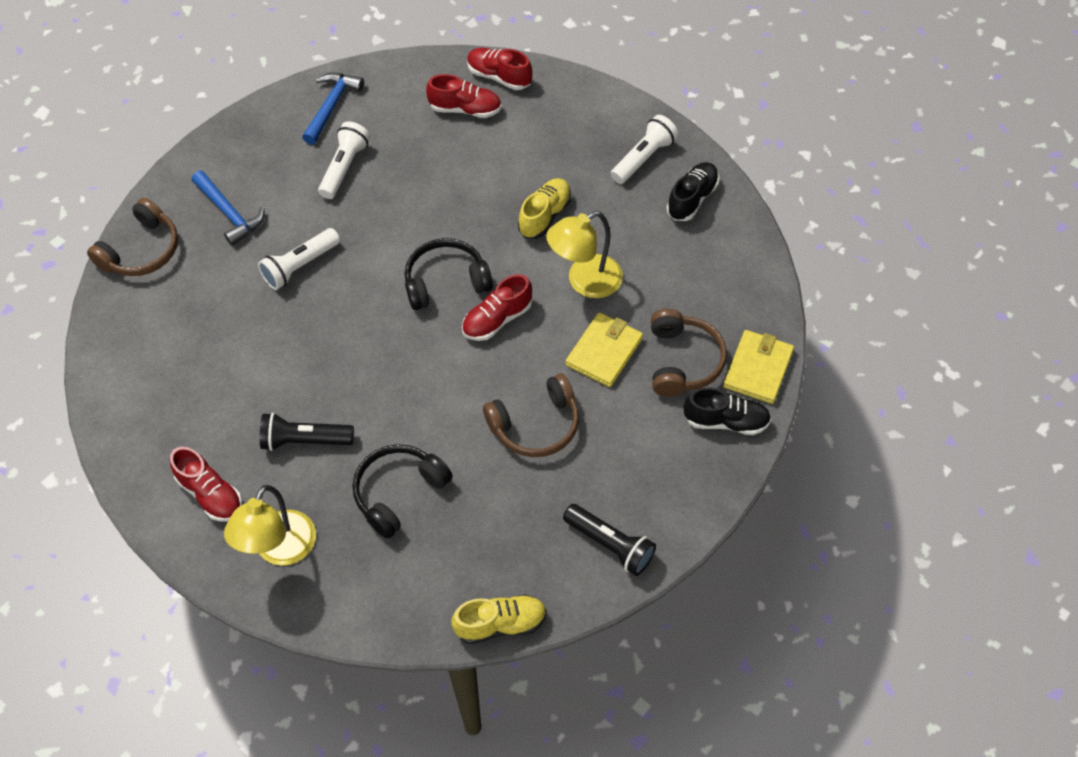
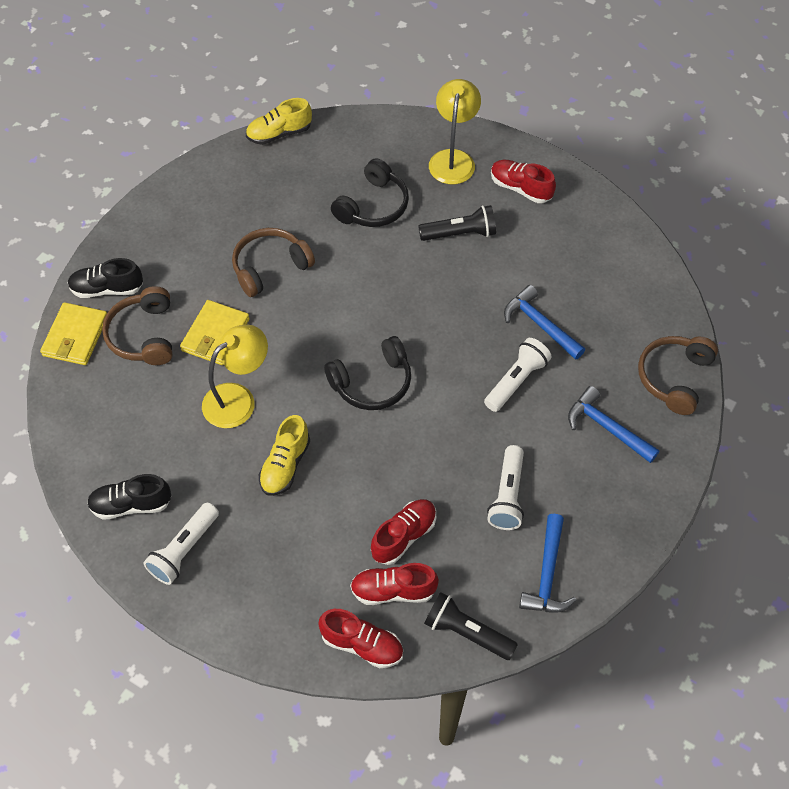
camera: 170 degrees right, 0 degrees up
red shoe [462,274,532,341] -> red shoe moved to [371,499,436,565]
black flashlight [563,504,656,576] -> black flashlight moved to [424,592,518,660]
black shoe [667,162,719,221] -> black shoe turned 60 degrees clockwise [87,474,171,520]
none -> blue hammer [504,285,585,360]

